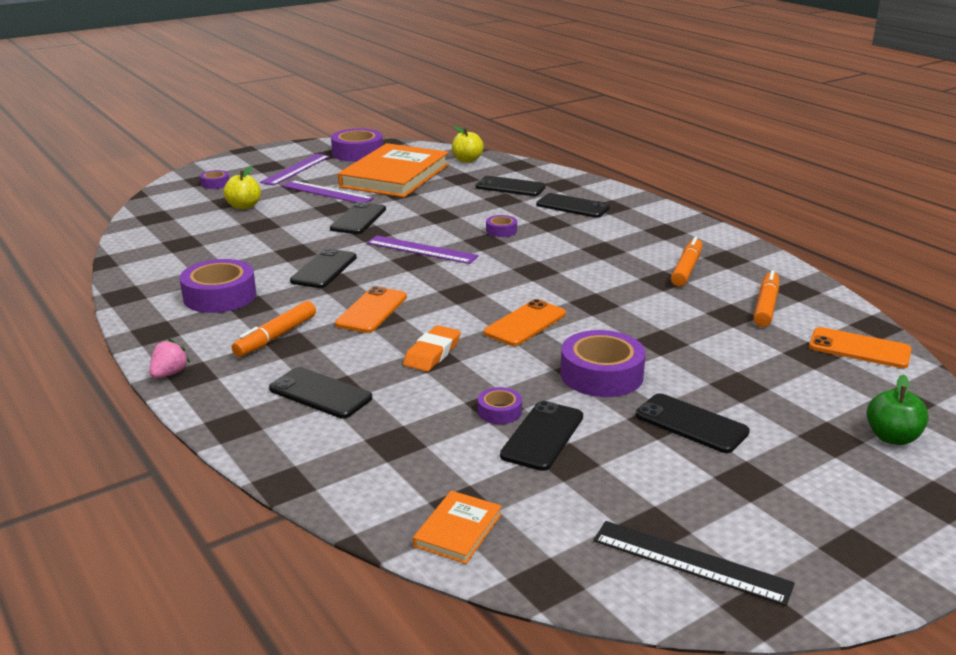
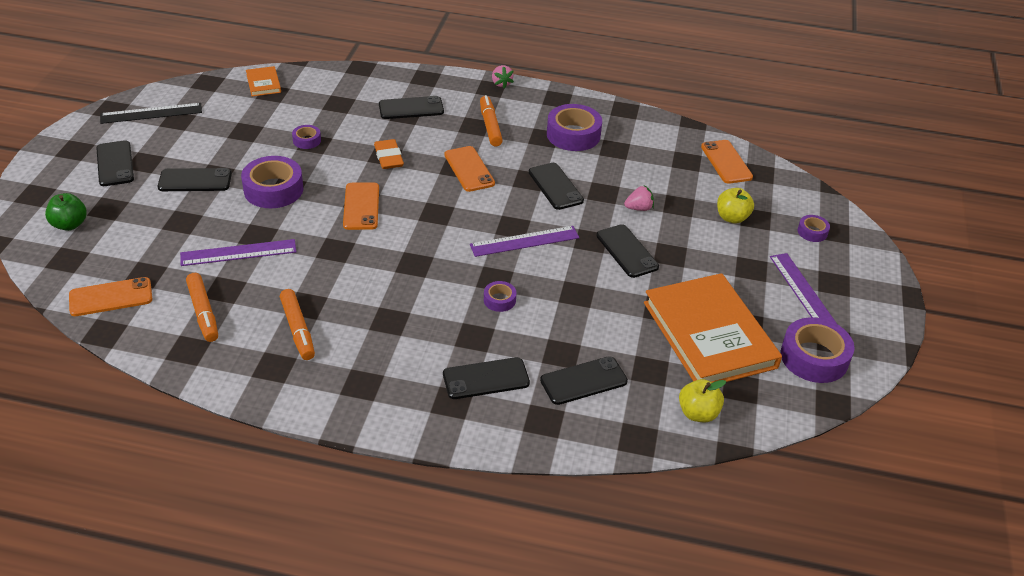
camera: 135 degrees right, 15 degrees up
purple ruler [282,180,374,203] -> purple ruler moved to [180,239,296,266]
black phone [500,401,583,471] -> black phone moved to [96,140,134,186]
none -> pink strawberry [624,186,654,211]
none -> orange phone [701,140,753,184]

